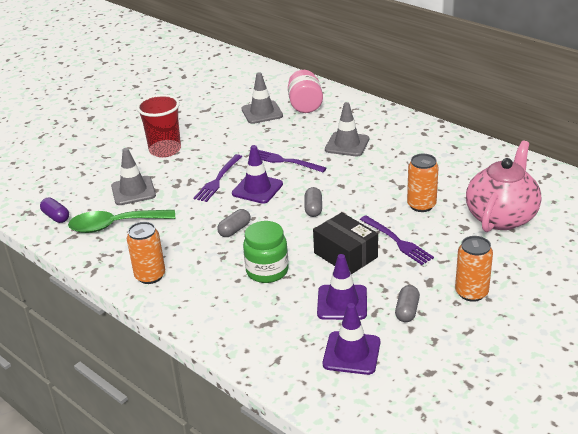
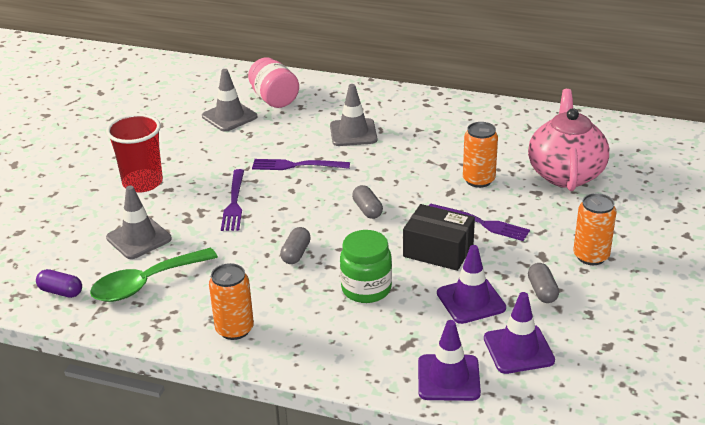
camera: 25 degrees left, 0 degrees up
purple traffic cone [232,145,283,204] -> purple traffic cone moved to [418,320,481,401]

